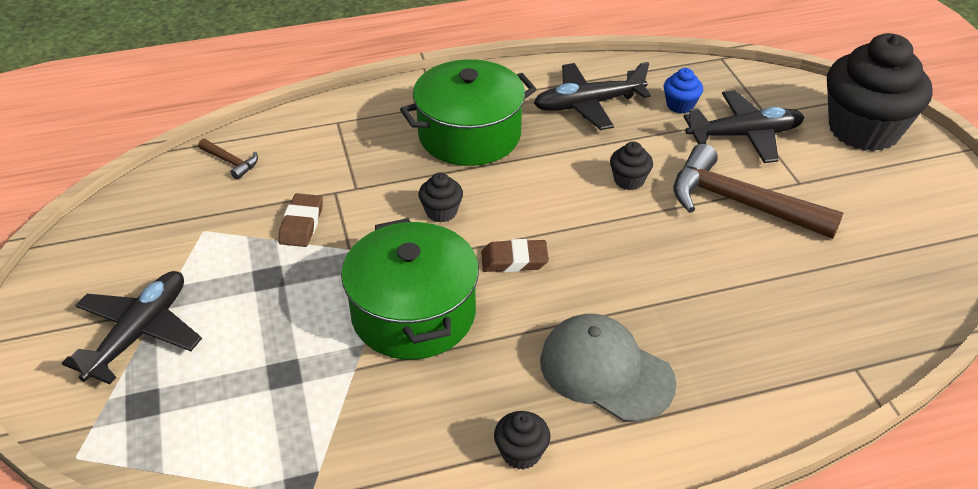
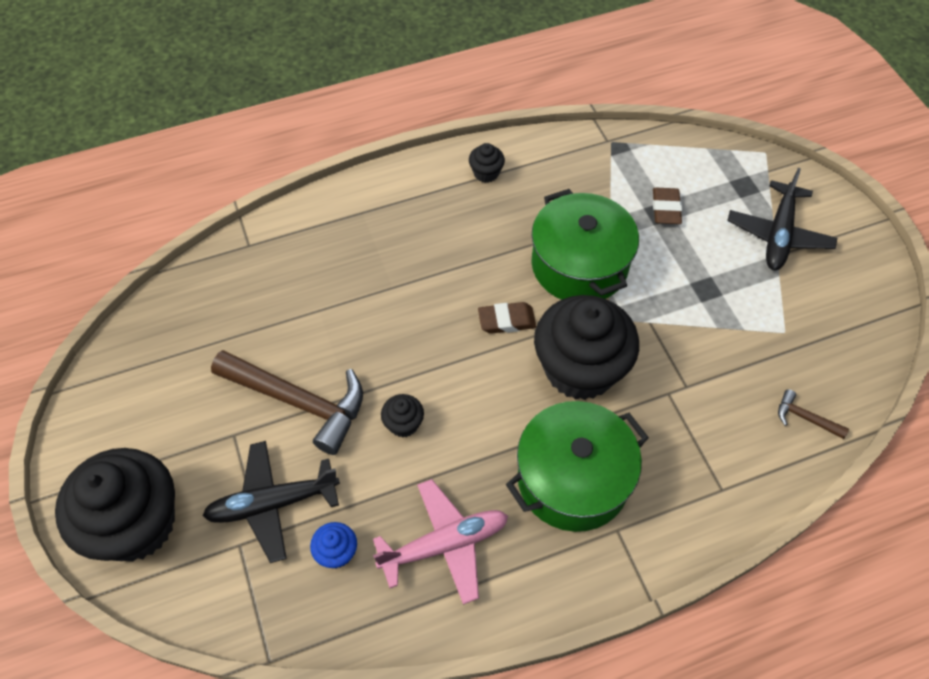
camera: 175 degrees right, 15 degrees up
brown eraser [278,193,323,247] -> brown eraser moved to [653,188,682,224]
black cupcake [419,173,463,222] -> black cupcake [534,295,639,400], size x2.44
black plane [534,62,651,130] -> pink plane [373,479,508,605]
grey cap [540,314,677,422] -> none

